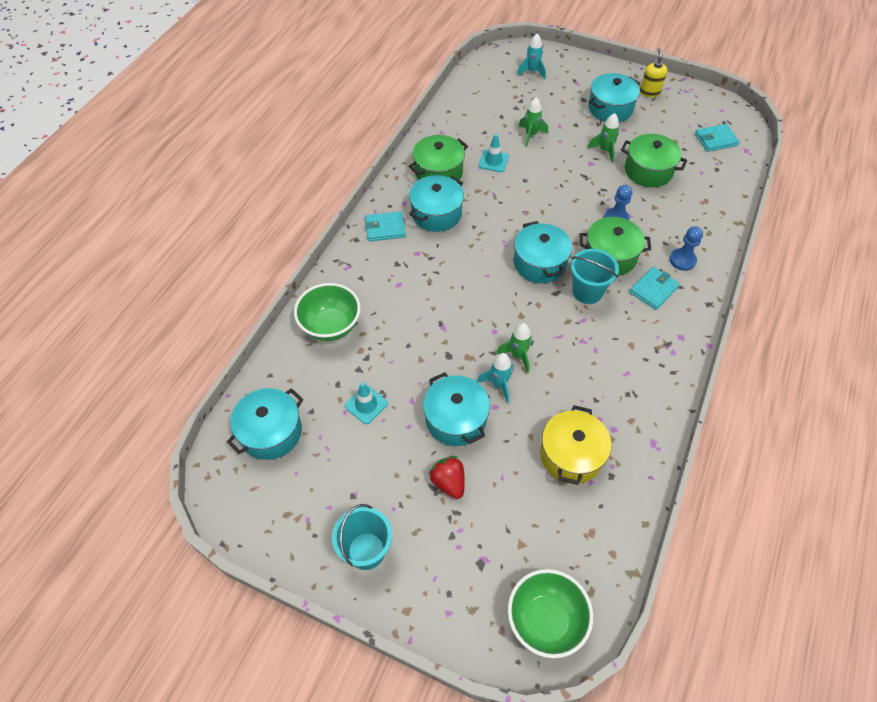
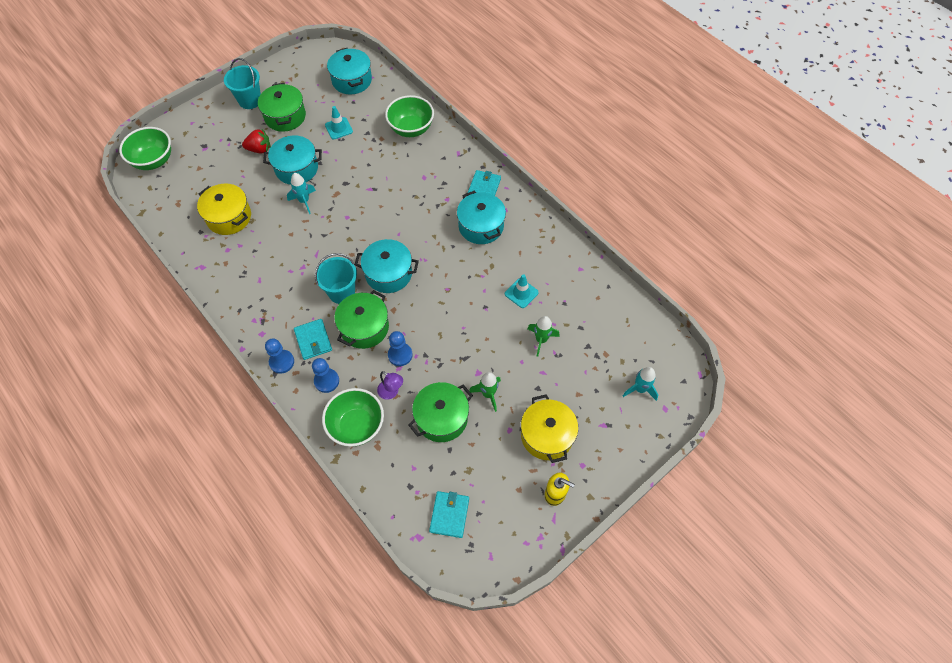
camera: 115 degrees right, 5 degrees up
green pot [409,135,468,180] -> green pot moved to [258,83,306,132]
green rocket [496,323,532,373] -> none
turquoise pot [588,73,640,122] -> yellow pot [521,394,578,463]
none -> blue pawn [265,338,294,374]
none -> green bowl [322,388,384,447]
none -> purple lamp [377,371,403,400]

